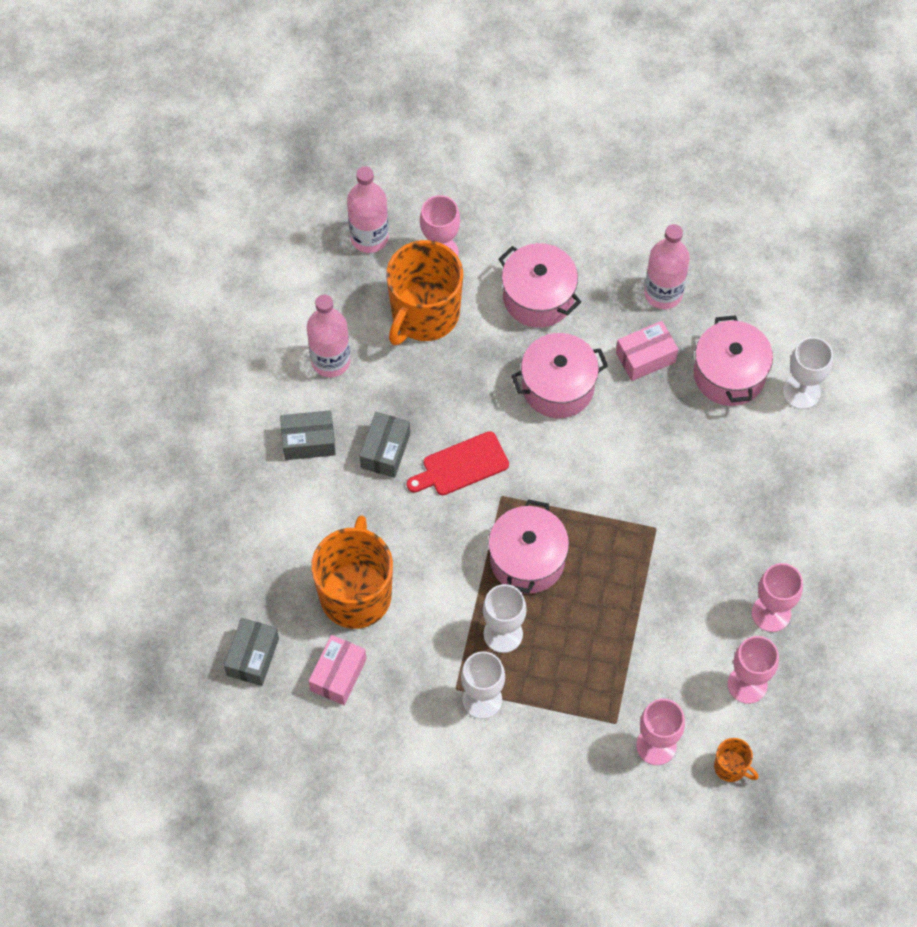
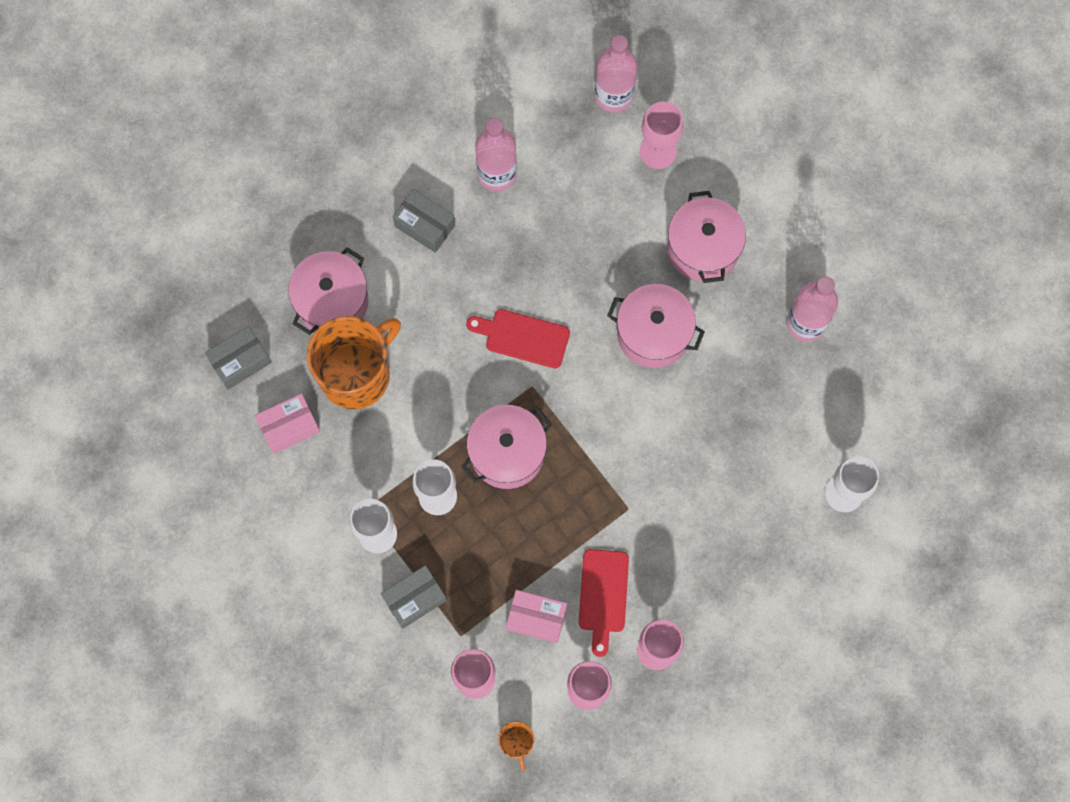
camera: 40 degrees right, 10 degrees up
grey box [360,412,410,478] -> grey box moved to [381,565,447,629]
orange mug [386,240,463,345] -> none
pink box [616,321,678,381] -> pink box moved to [506,590,567,643]
pink pot [694,315,773,406] -> pink pot moved to [288,247,369,335]
none -> red cutting board [579,549,629,657]

